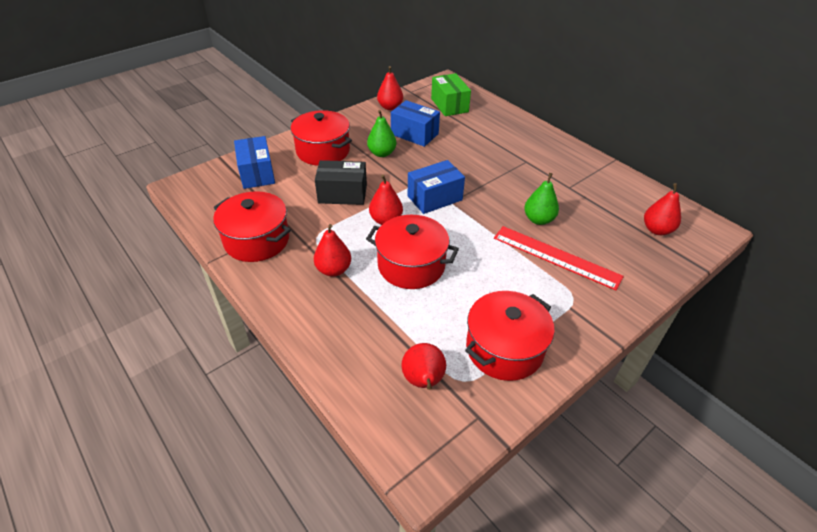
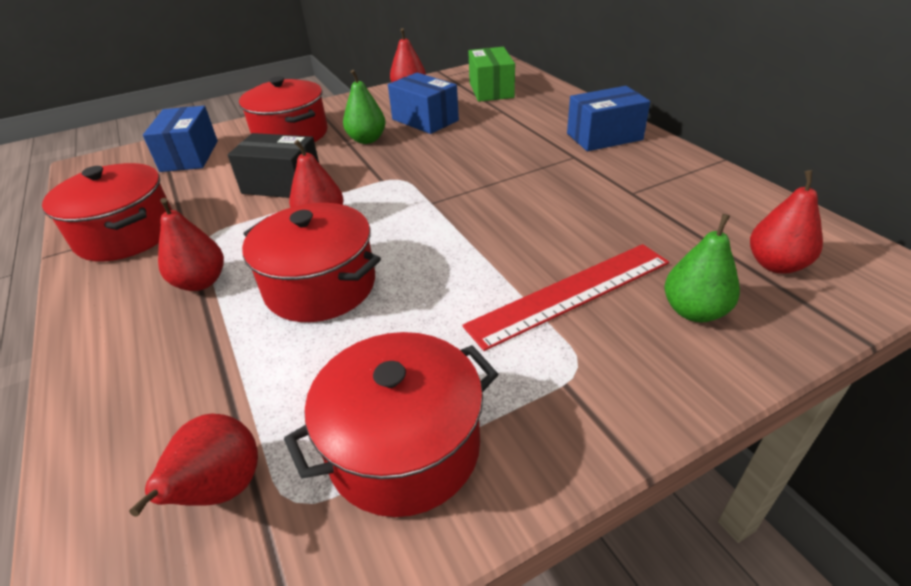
camera: 15 degrees right, 5 degrees down
blue box [408,160,465,214] -> blue box moved to [567,86,650,151]
red ruler [494,226,624,290] -> red ruler turned 75 degrees counterclockwise [462,244,669,351]
green pear [524,173,559,225] -> green pear moved to [665,214,740,322]

